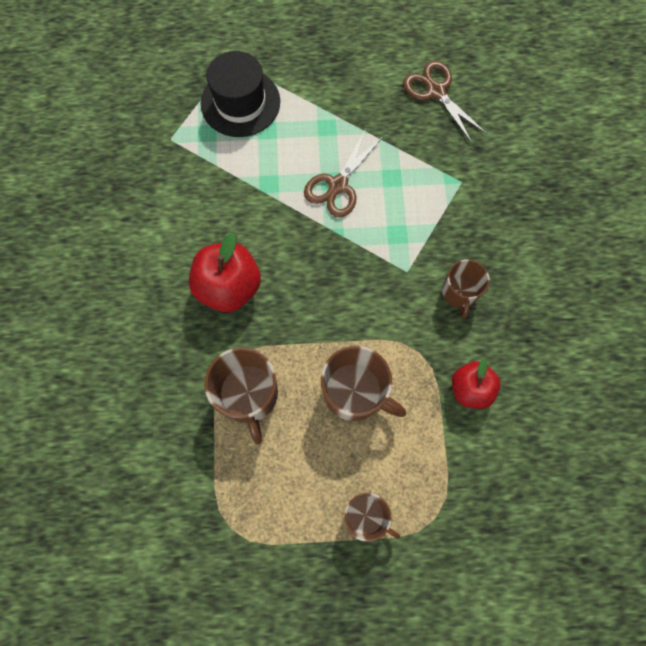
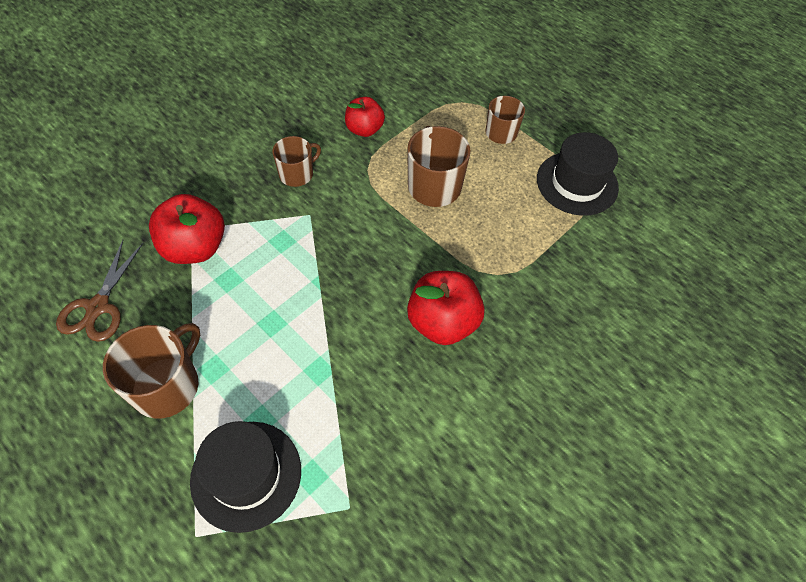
camera: 135 degrees left, 15 degrees down
brown mug [204,347,278,444] -> brown mug moved to [103,323,200,418]
brown scissors [304,129,383,218] -> none
none -> red apple [149,194,225,264]
none -> black hat [537,132,619,216]

